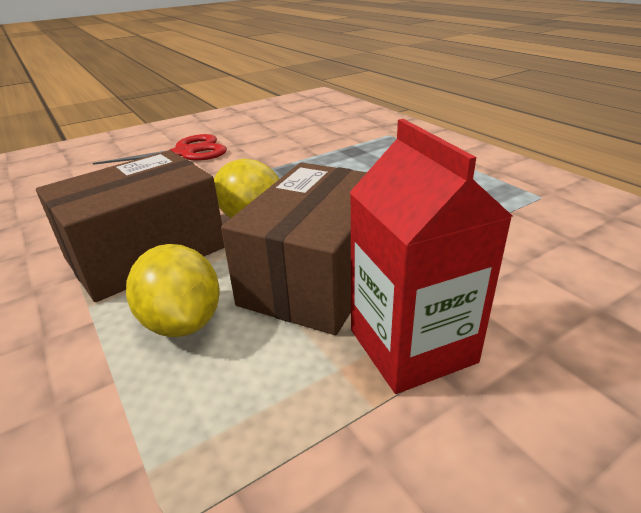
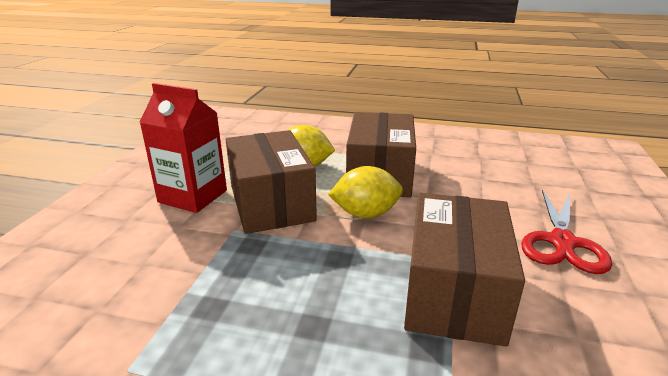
camera: 135 degrees right, 5 degrees down
none -> brown box [404,193,525,346]

